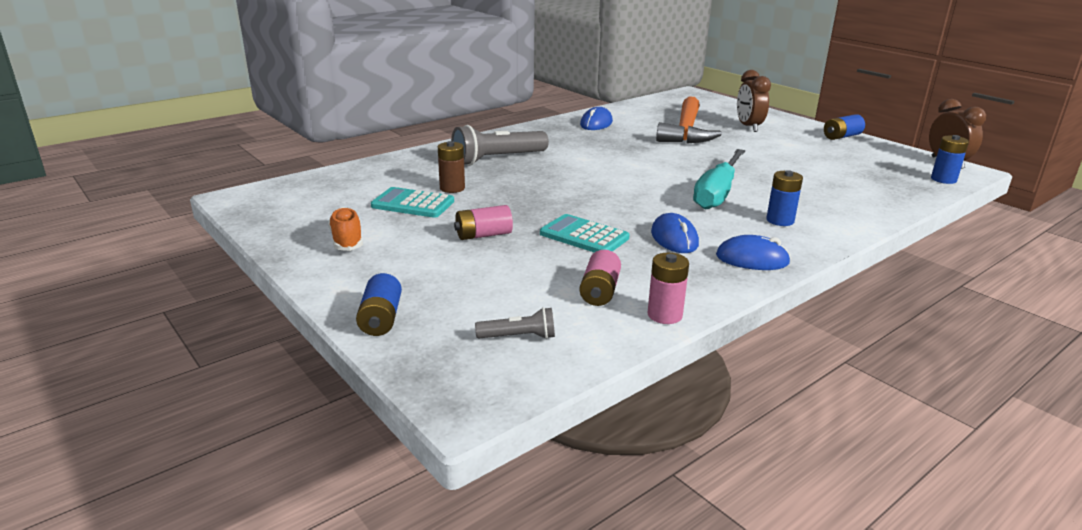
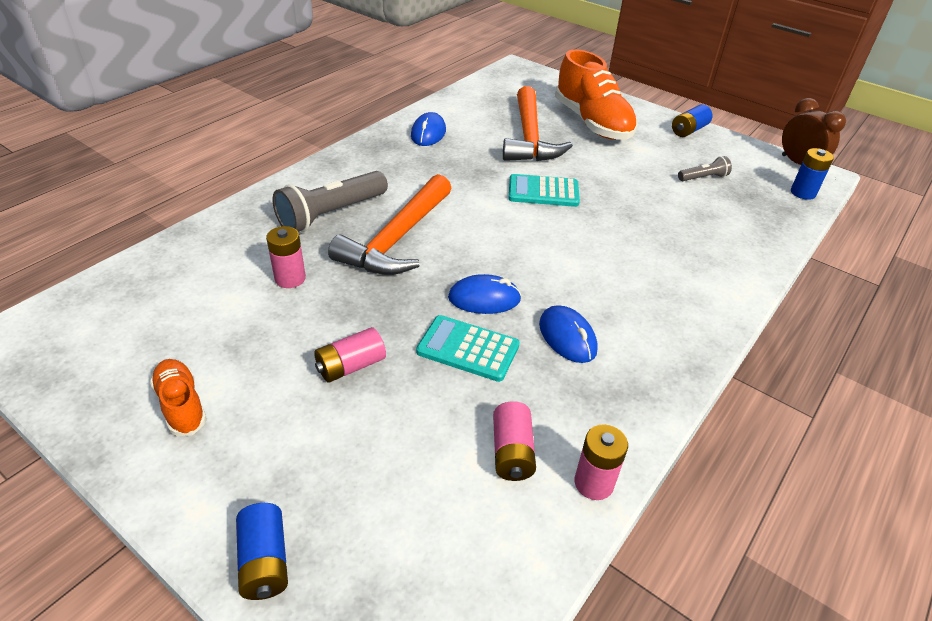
camera: 15 degrees left, 15 degrees up
turquoise calculator [371,187,454,218] -> turquoise calculator moved to [509,174,580,207]
brown battery [438,141,465,193] -> pink battery [266,226,306,288]
grey flashlight [475,307,555,339] -> grey flashlight moved to [678,156,732,181]
turquoise screwdriver [693,149,745,210] -> none
blue mouse [716,235,791,270] -> blue mouse moved to [448,274,522,314]
brown clock [737,70,771,132] -> orange shoe [555,49,638,140]
blue battery [766,170,803,226] -> none
none -> orange hammer [328,174,452,275]

